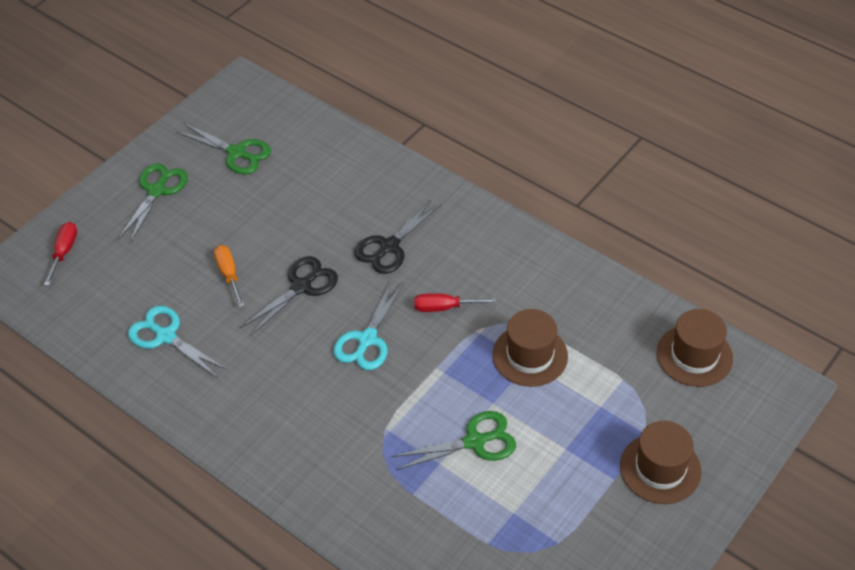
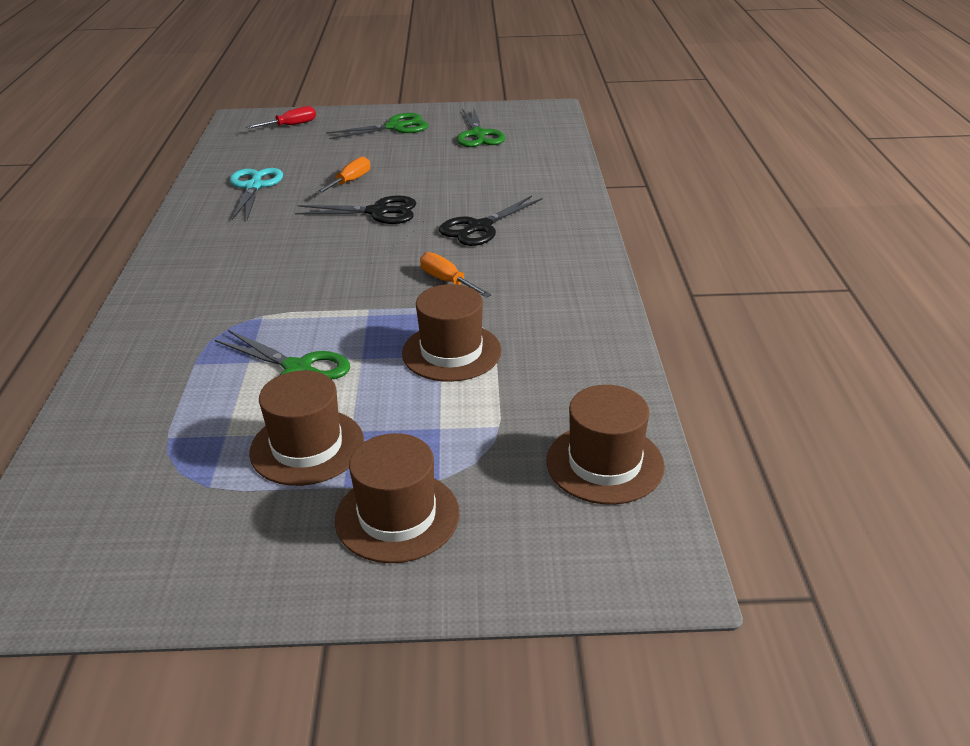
camera: 50 degrees right, 15 degrees down
turquoise scissors [334,280,404,370] -> none
black scissors [354,199,442,274] -> black scissors turned 45 degrees counterclockwise [439,195,543,246]
red screwdriver [414,293,497,312] -> orange screwdriver [420,252,491,298]
none -> brown hat [249,370,364,486]

